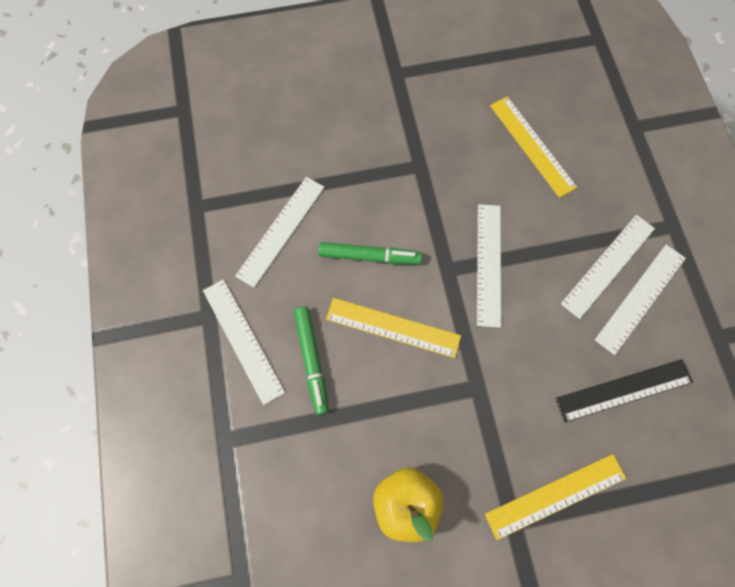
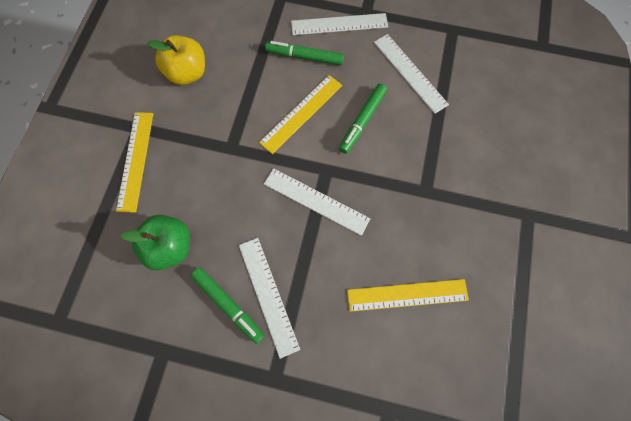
camera: 115 degrees right, 0 degrees up
black ruler [555,359,693,422] -> green apple [120,215,190,270]
white ruler [595,245,686,355] -> green marker [191,268,264,344]

